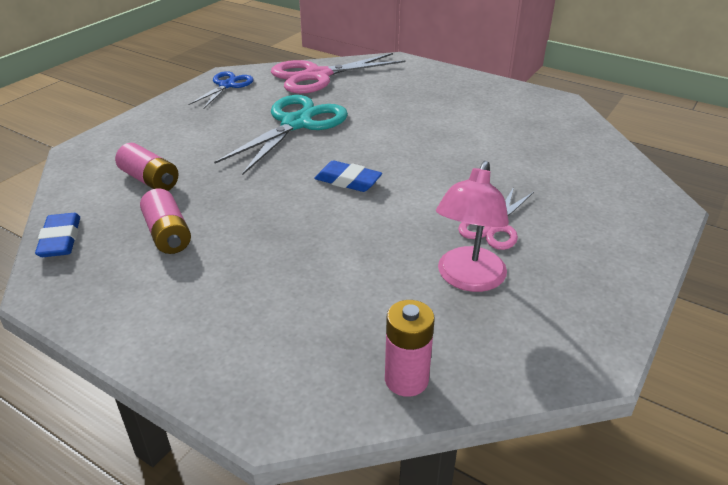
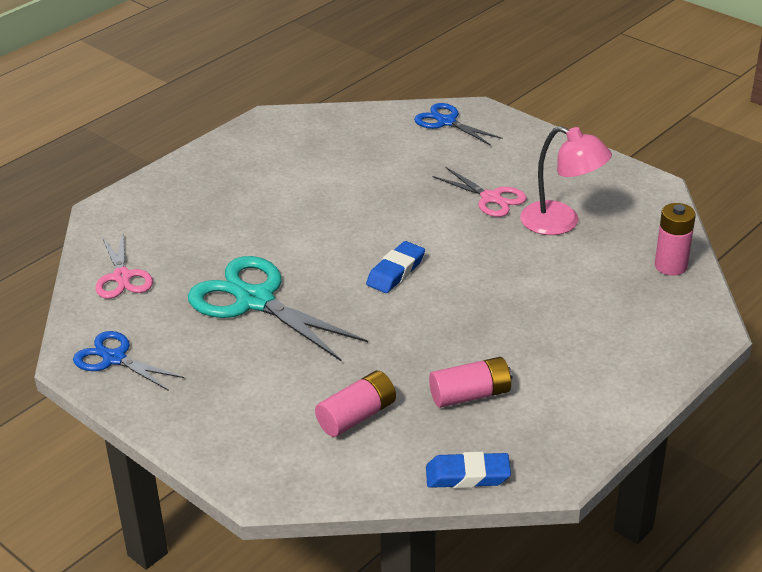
camera: 80 degrees left, 0 degrees up
pink scissors [271,53,406,94] -> pink scissors [95,232,153,299], size x0.57
none -> blue scissors [414,103,503,145]

